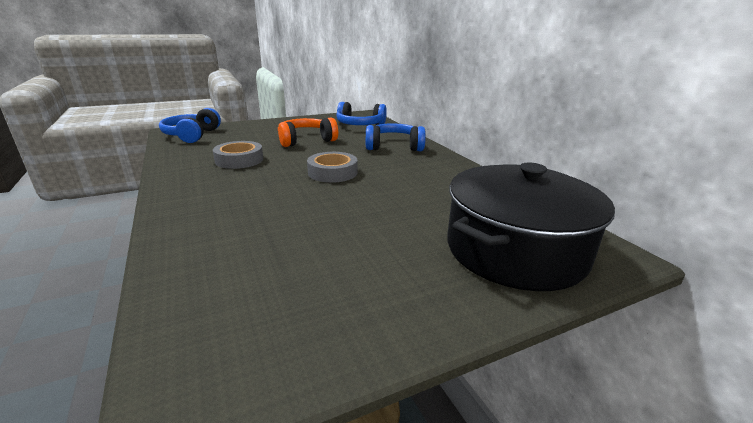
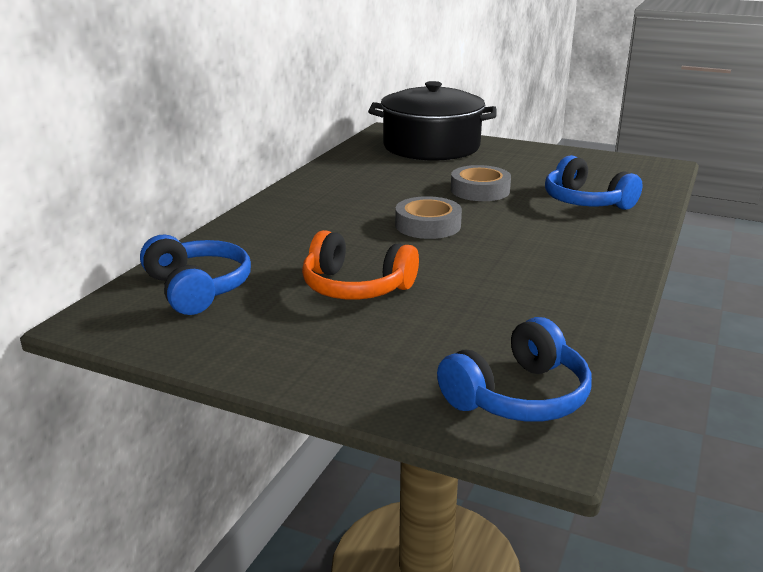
camera: 130 degrees left, 0 degrees up
grey tape [213,141,263,169] -> grey tape moved to [451,165,511,201]
blue headphones [366,123,426,151] -> blue headphones moved to [545,155,643,210]

